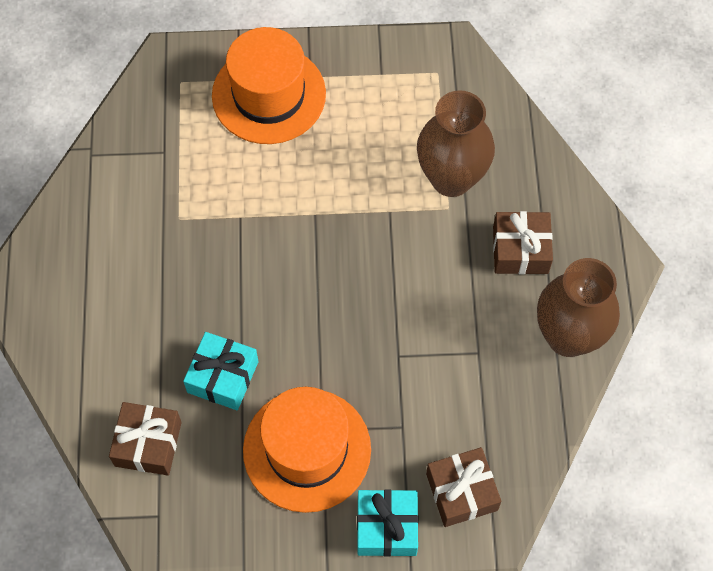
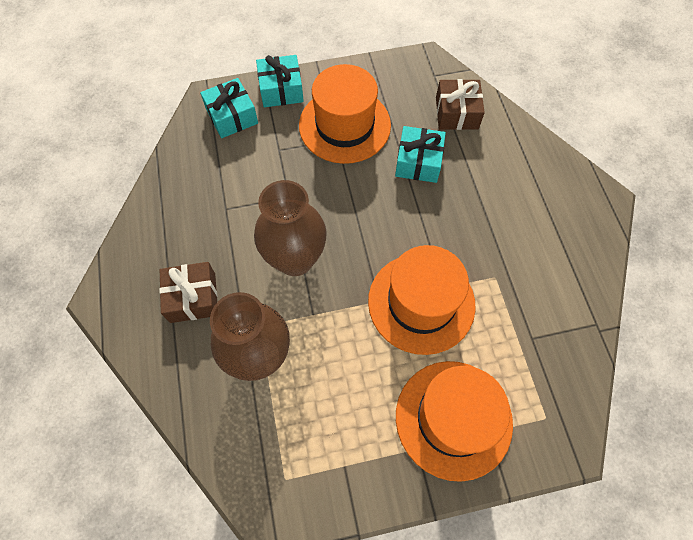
camera: 170 degrees right, 0 degrees up
brown gift [426,447,502,527] -> turquoise gift [200,78,258,138]
brown vase [537,258,620,357] -> brown vase moved to [254,180,327,276]
none -> orange hat [368,245,476,355]

